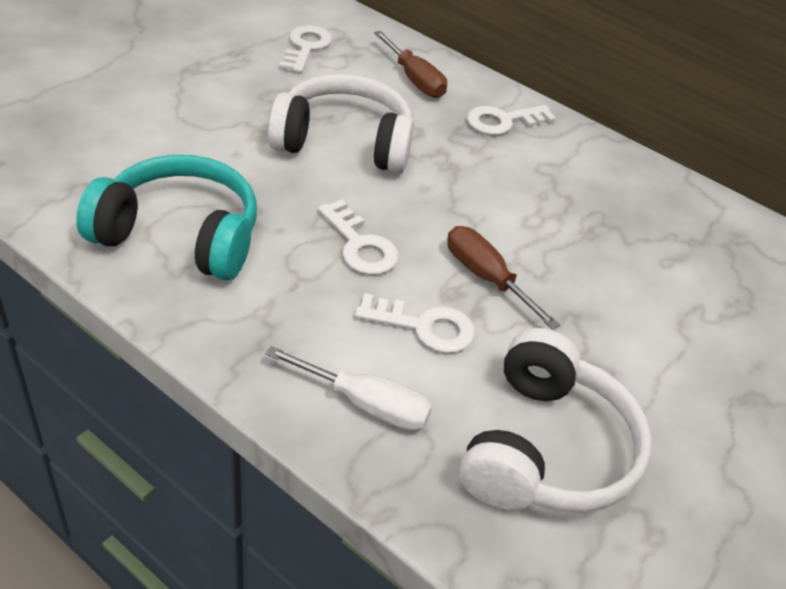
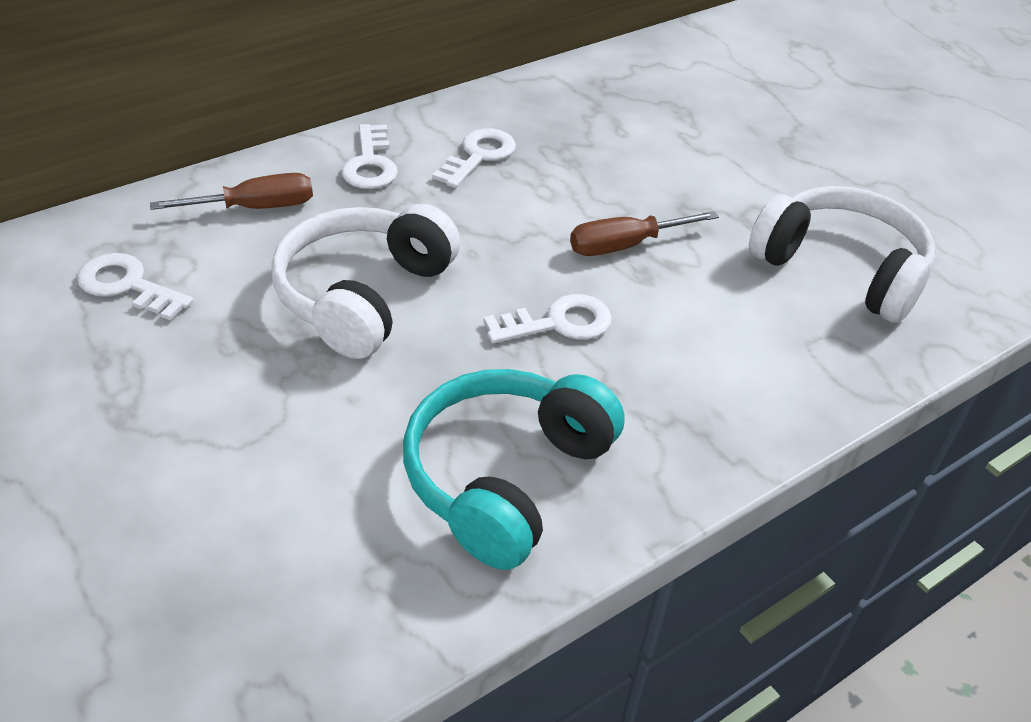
camera: 70 degrees left, 0 degrees up
white screwdriver [265,346,432,431] -> none
white key [355,293,475,353] -> white key moved to [432,129,516,188]

